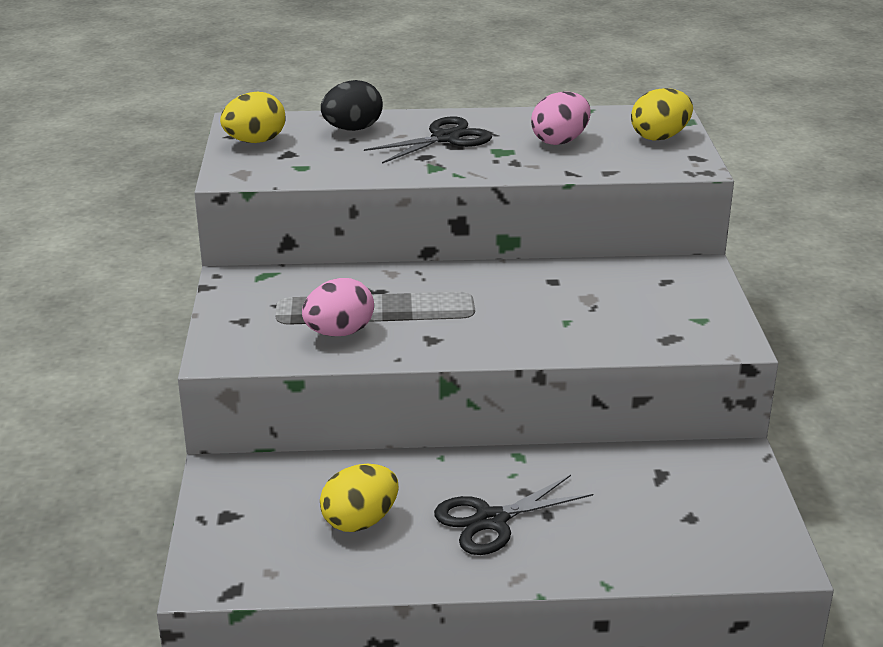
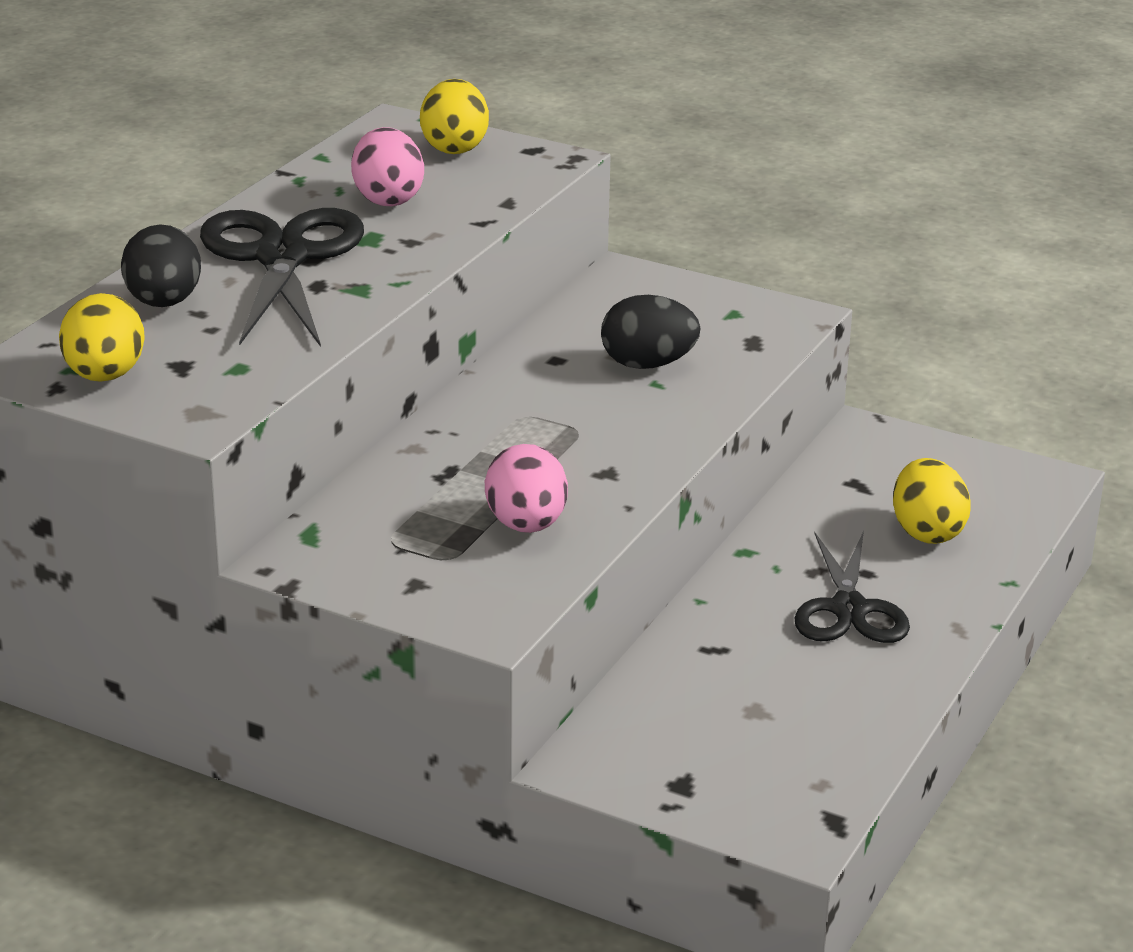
camera: 60 degrees left, 0 degrees up
yellow egg [320,464,399,532] -> yellow egg moved to [893,458,971,544]
black scissors [364,116,492,164] -> black scissors [200,208,364,347], size x1.52
none -> black egg [601,295,700,369]

